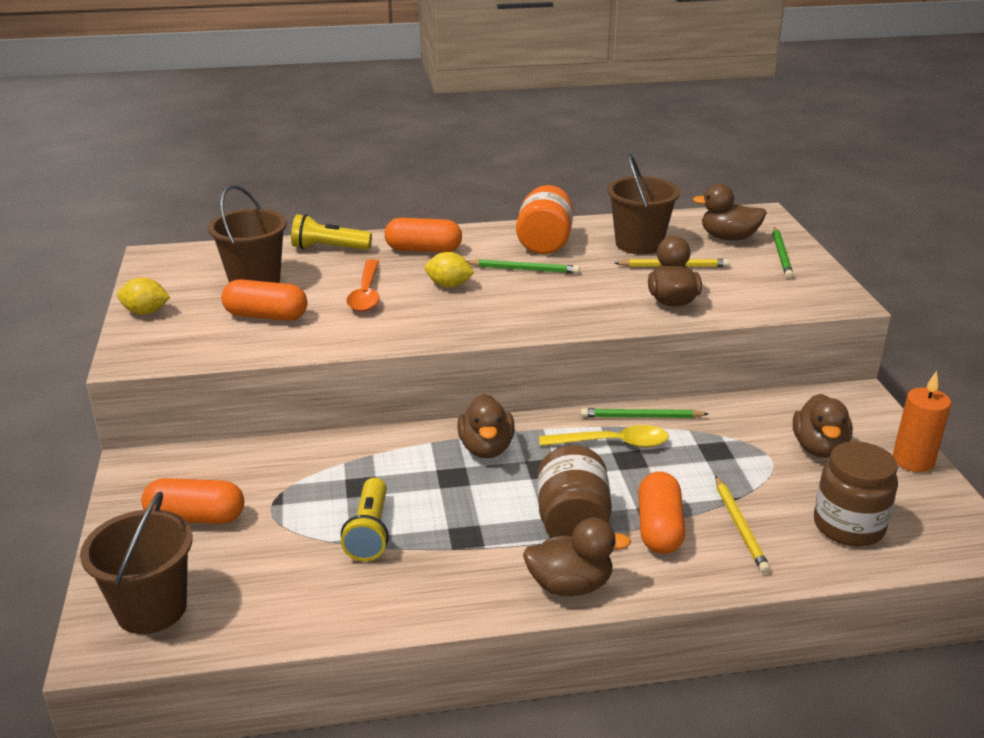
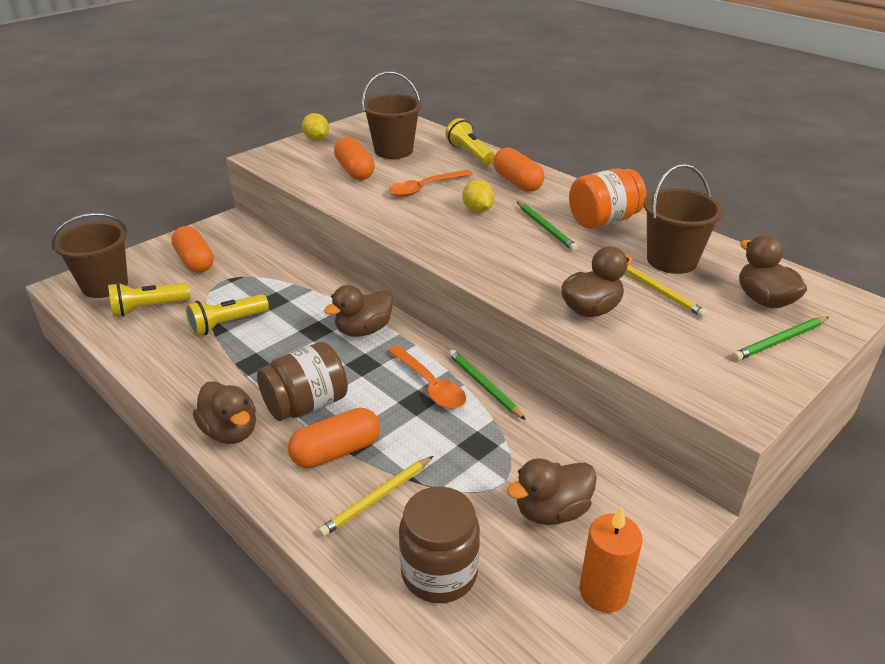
camera: 55 degrees right, 5 degrees up
yellow spoon [539,425,669,448] -> orange spoon [388,345,466,409]
none -> yellow flashlight [108,282,191,317]

